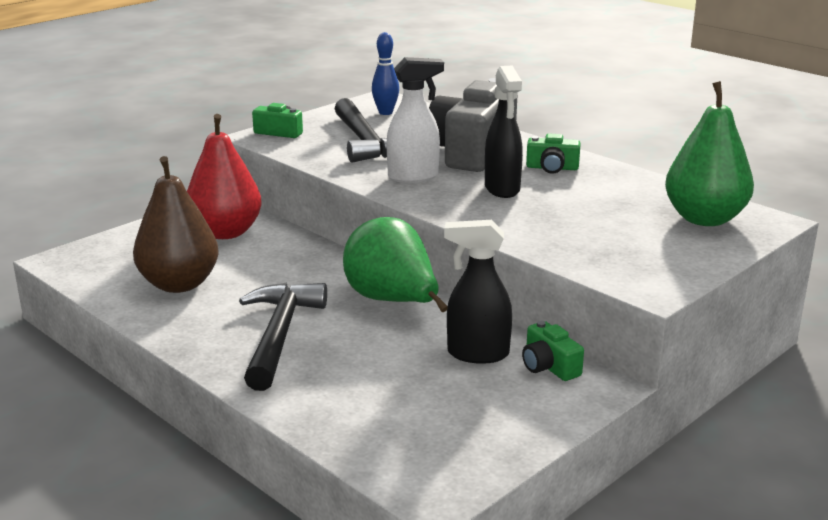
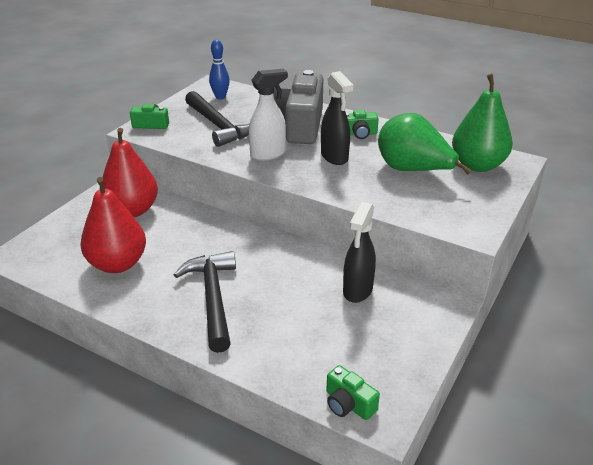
camera: 15 degrees left, 10 degrees up
brown pear [133,156,219,293] -> red pear [80,177,146,273]
green pear [343,217,448,312] -> green pear moved to [378,113,472,175]
black spray bottle [444,220,512,364] -> black spray bottle turned 60 degrees counterclockwise [343,202,376,303]
green camera [522,321,584,381] -> green camera moved to [326,365,380,420]

